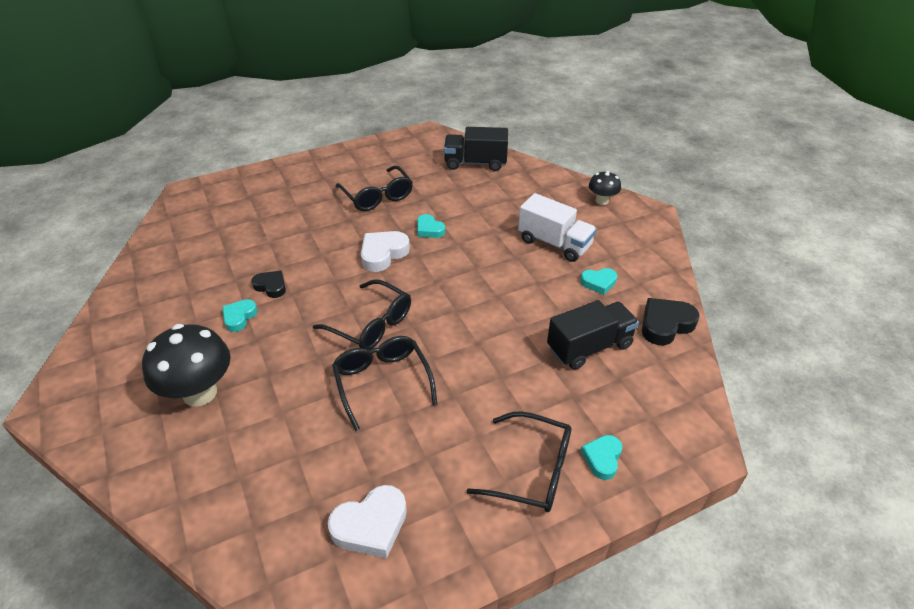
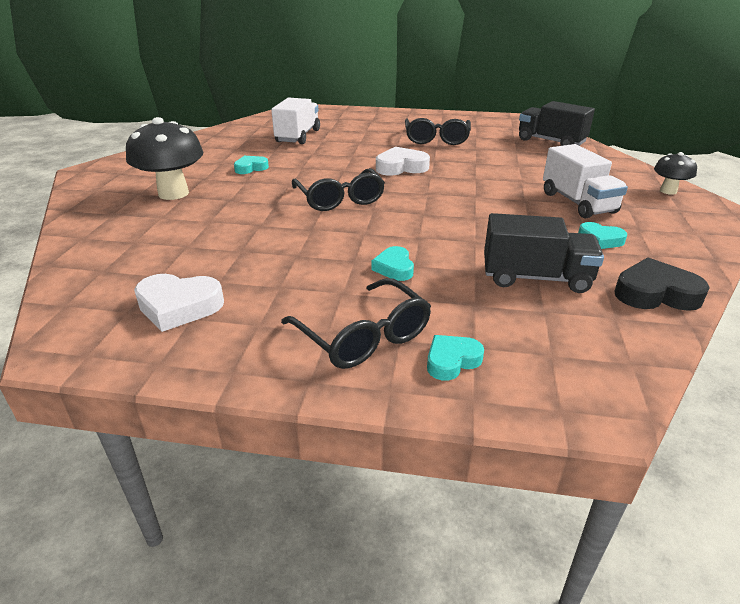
camera: 35 degrees right, 10 degrees down
black heart [251,271,286,298] -> none
black glasses [332,336,438,431] -> none
turquoise heart [417,214,445,238] -> turquoise heart moved to [371,246,414,281]
none -> white truck [271,97,320,144]

